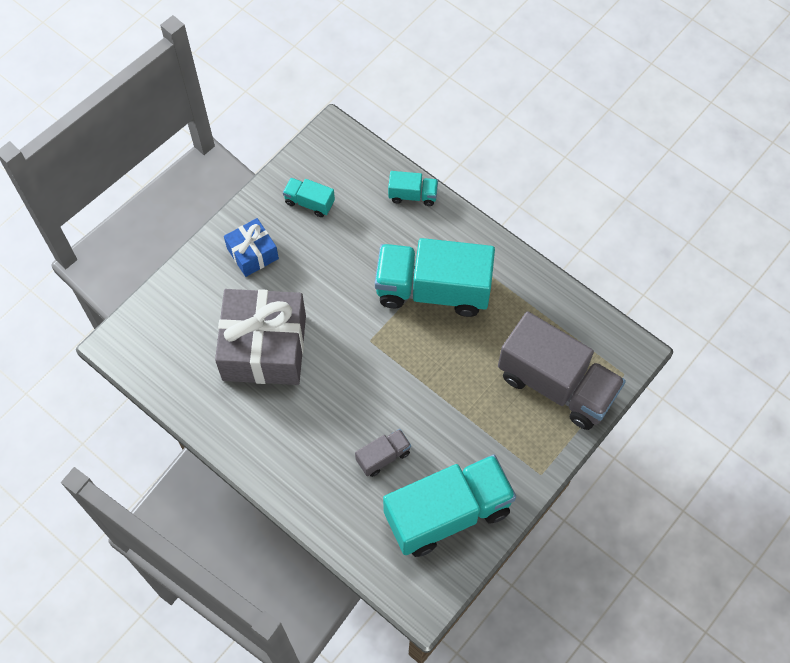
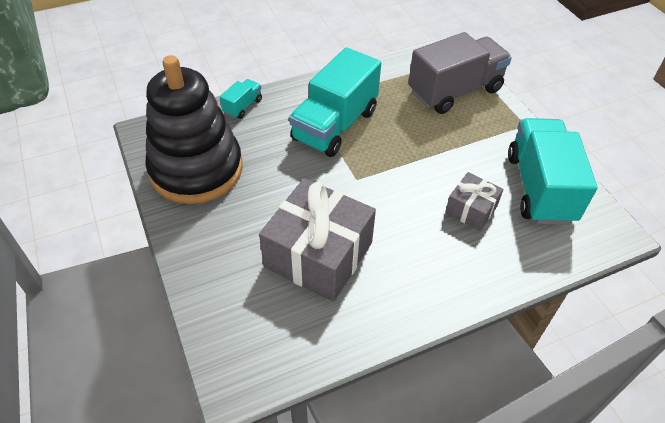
camera: 65 degrees left, 15 degrees down
blue gift [224,218,279,277] -> none
turquoise truck [283,178,335,217] -> black stacking toy [145,55,243,204]
grey truck [355,429,411,477] -> grey gift [445,172,504,231]

